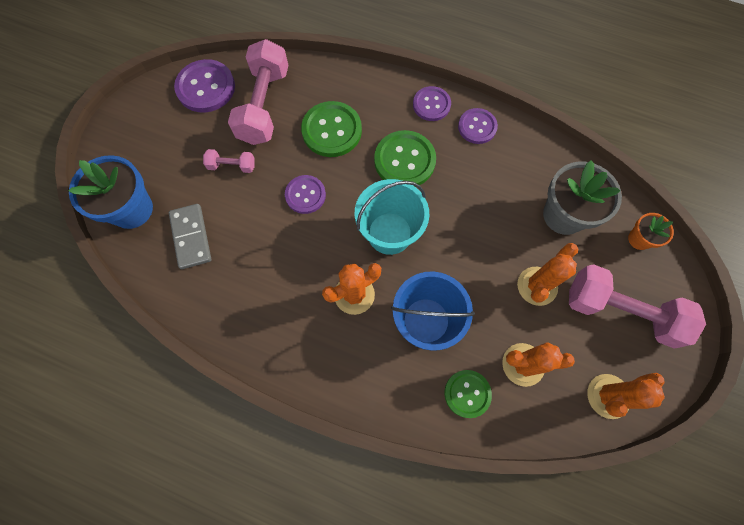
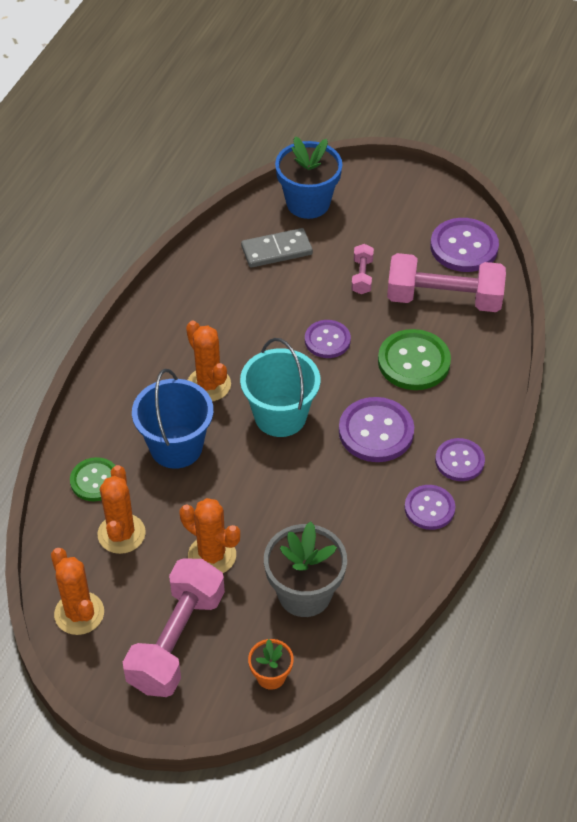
camera: 90 degrees right, 20 degrees down
green button [374,130,436,186] -> purple button [339,397,414,462]

